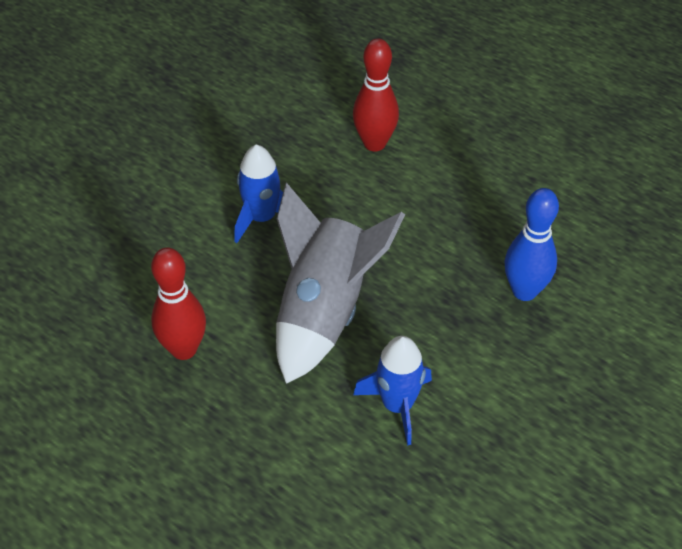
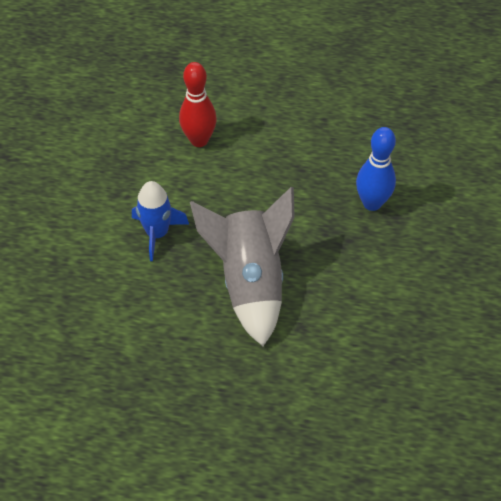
camera: 30 degrees left, 5 degrees up
red bowling pin [151,248,206,360] -> none
blue rocket [353,336,432,445] -> none

